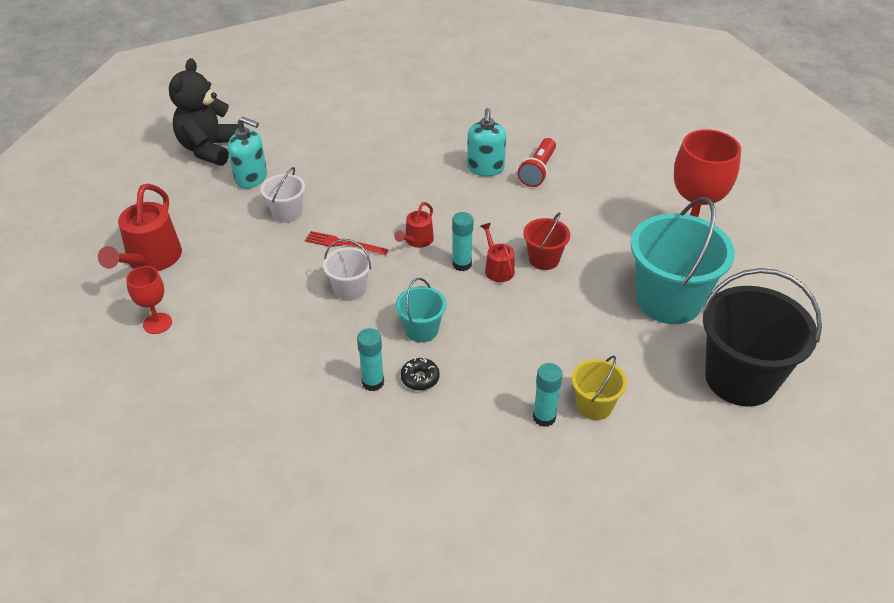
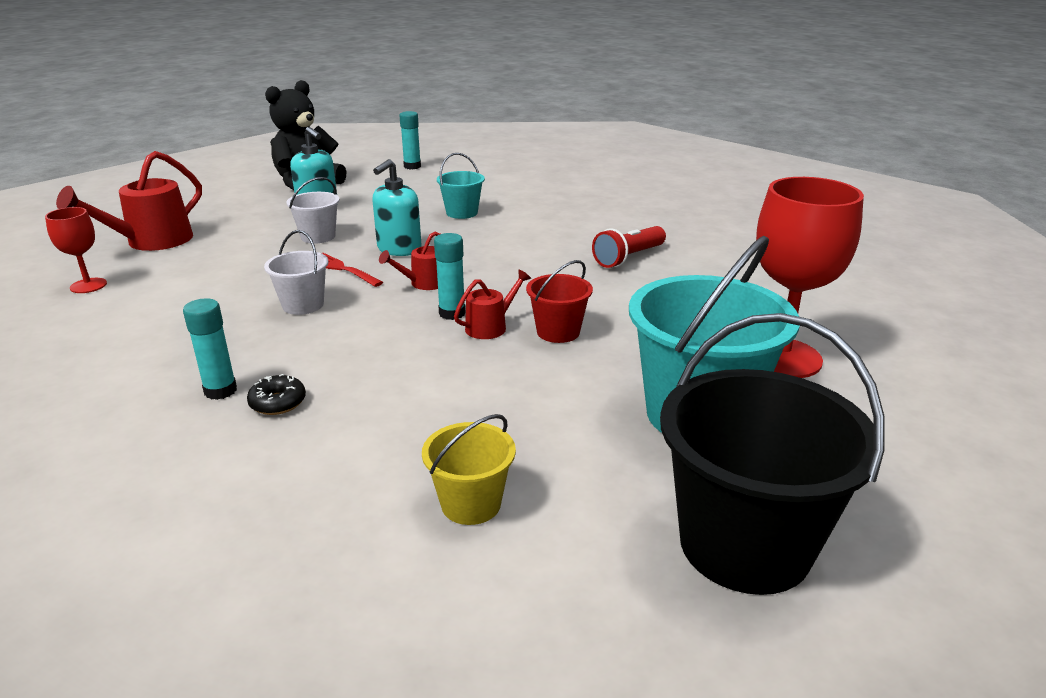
camera: 25 degrees right, 15 degrees down
turquoise bucket [396,278,446,343] -> turquoise bucket moved to [437,153,485,219]
turquoise soap dispenser [467,108,506,176] -> turquoise soap dispenser moved to [372,159,422,256]
red watering can [481,223,515,282] -> red watering can turned 45 degrees clockwise [454,270,531,339]
turquoise glue stick [533,363,563,427] -> turquoise glue stick moved to [399,111,421,169]

